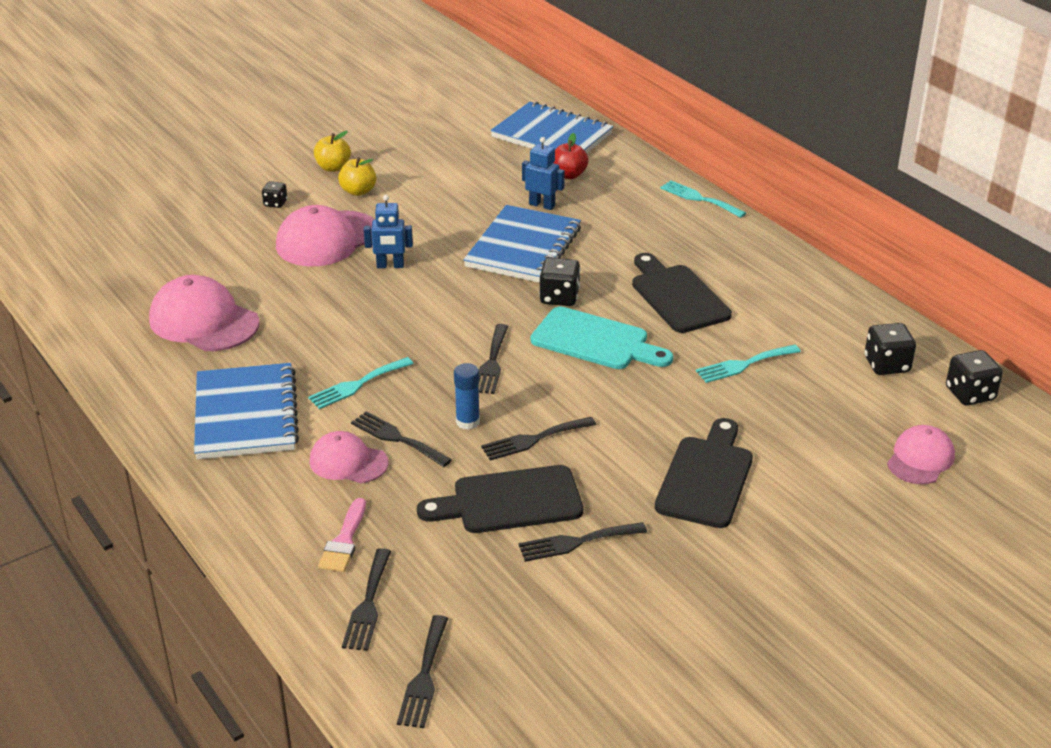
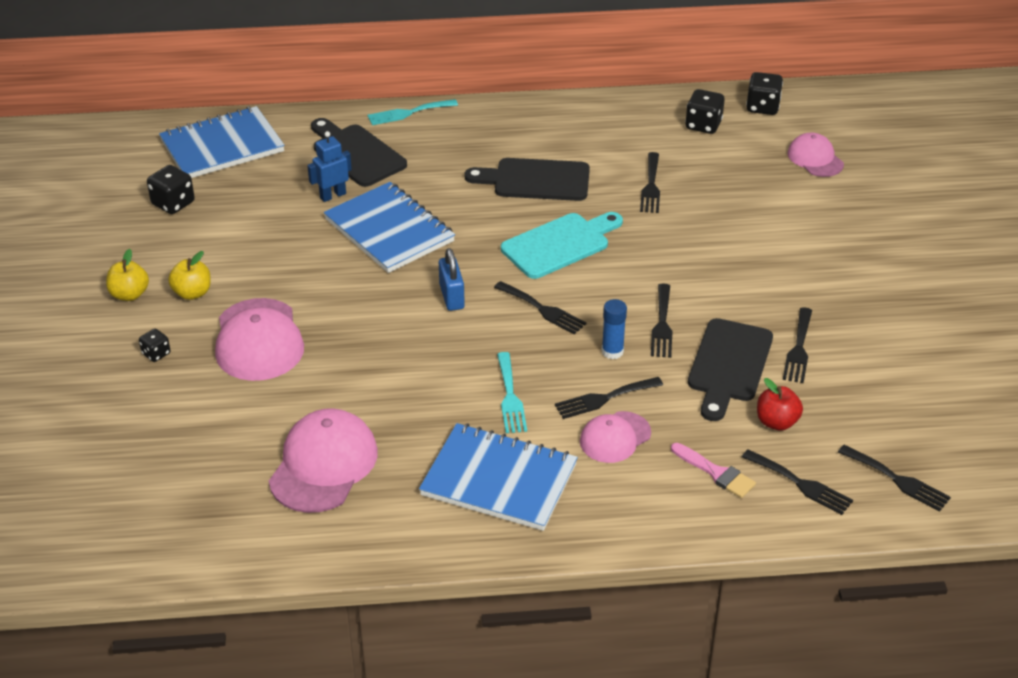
camera: 60 degrees left, 5 degrees up
pink cap [149,275,260,351] -> pink cap turned 135 degrees clockwise [269,408,378,513]
blue robot [364,195,413,268] -> none
black dice [539,258,580,306] -> black dice moved to [147,165,195,214]
red apple [554,133,588,179] -> red apple moved to [757,378,803,431]
black cutting board [655,418,753,528] -> black cutting board moved to [311,118,407,187]
turquoise fork [696,345,801,383] -> black fork [640,152,660,213]
none -> blue padlock [439,248,465,311]

